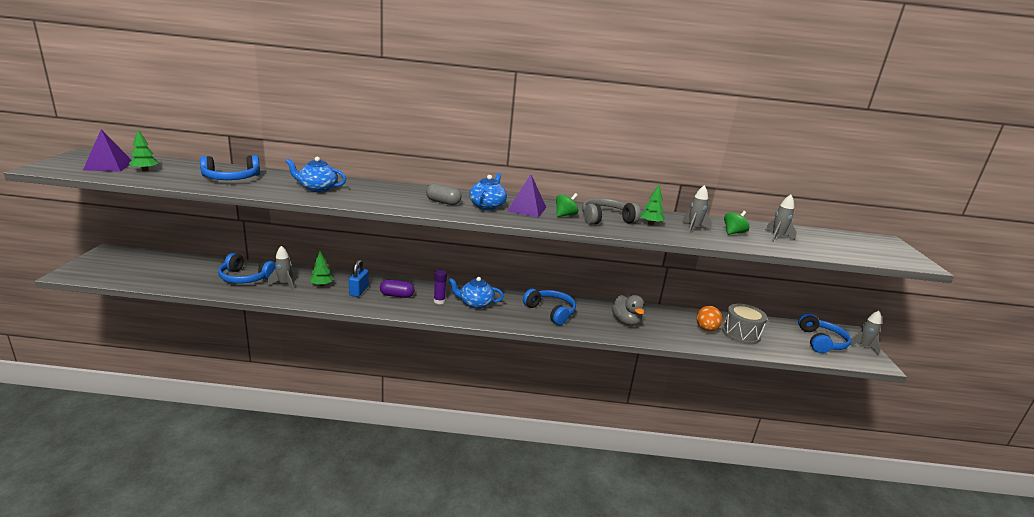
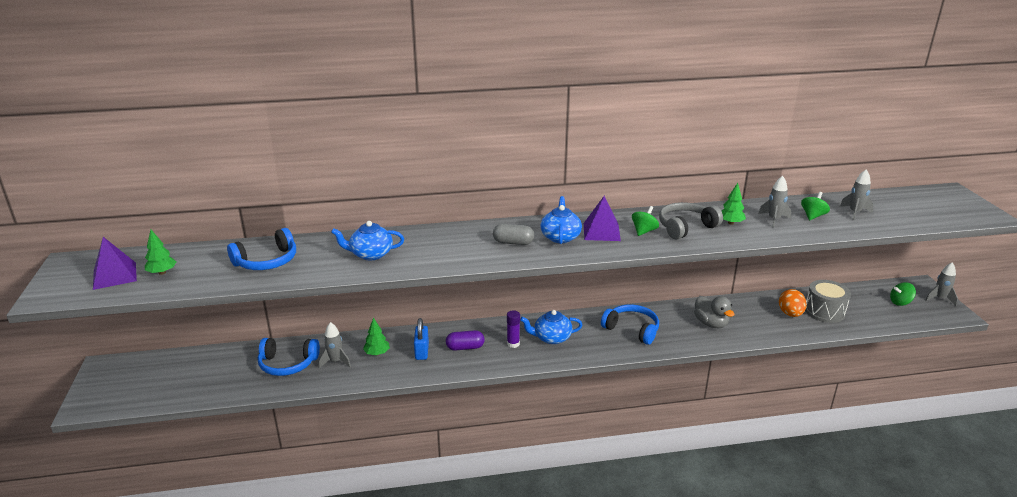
camera: 10 degrees left, 5 degrees up
blue headphones [798,313,851,353] -> green spinning top [890,282,916,306]

